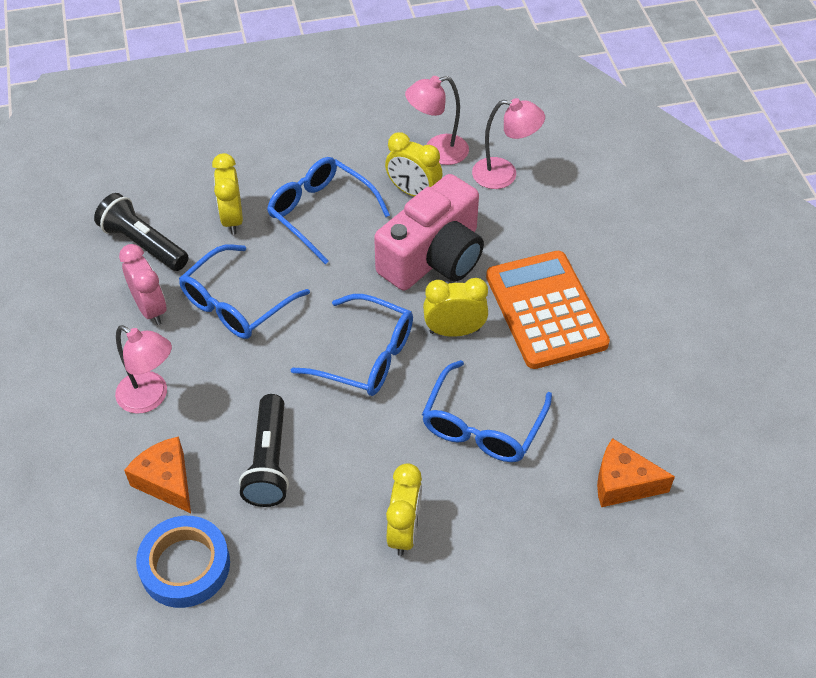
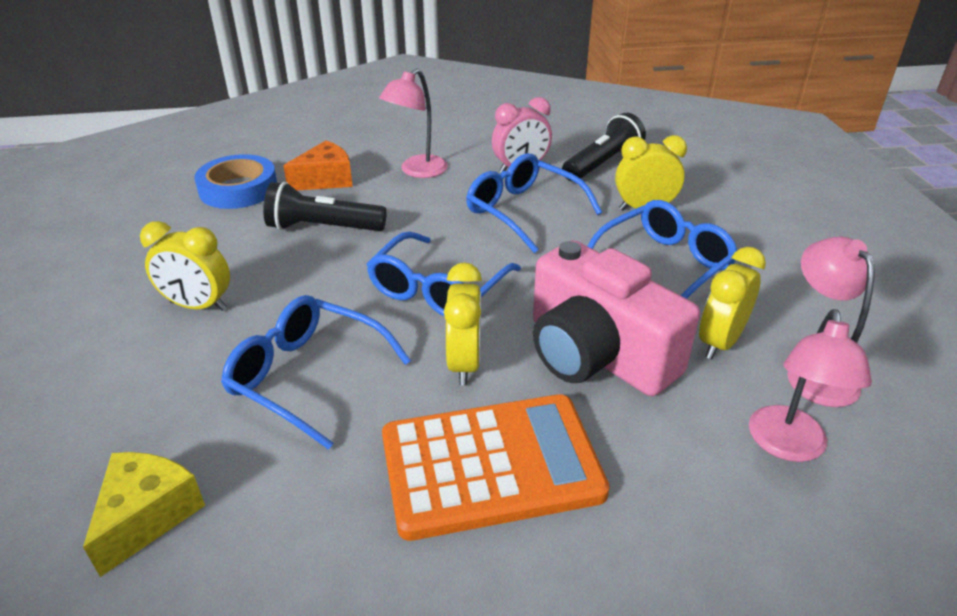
camera: 95 degrees right, 15 degrees down
orange cheese [597,438,675,507] -> yellow cheese [83,452,205,577]

